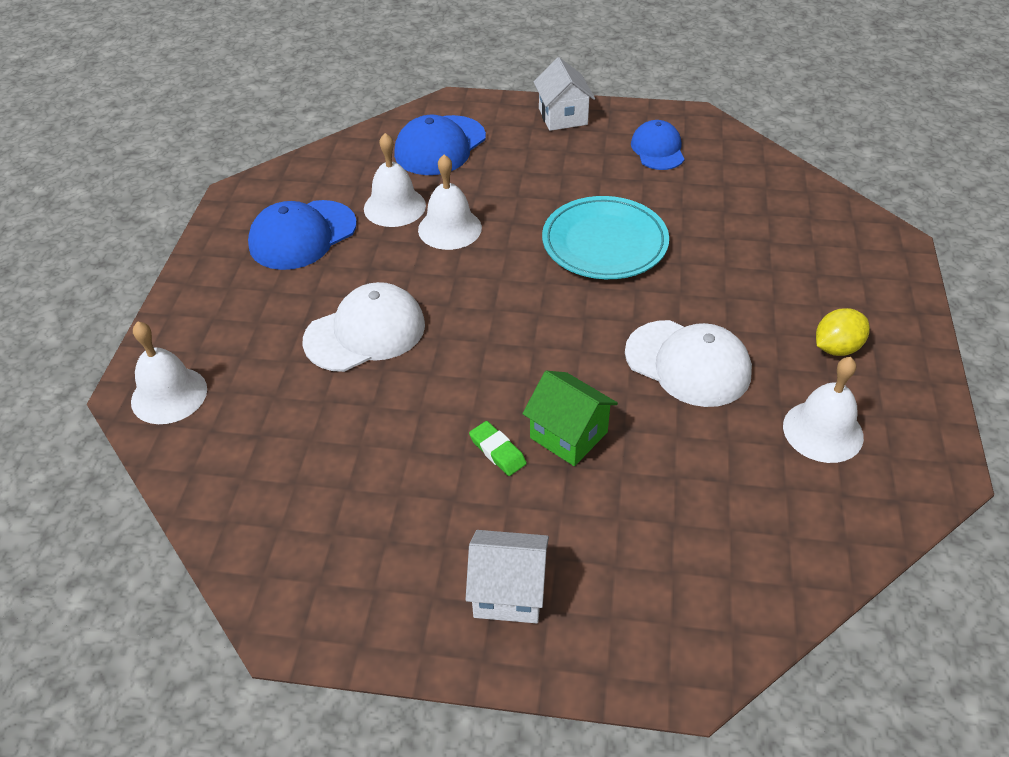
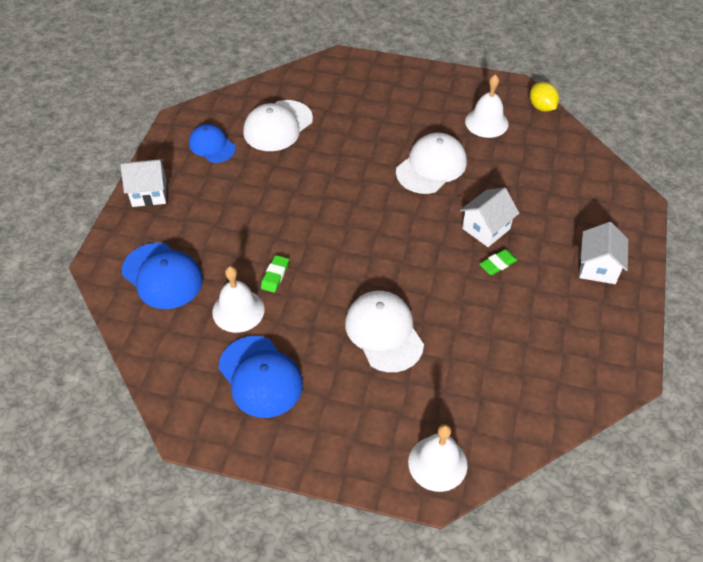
camera: 85 degrees left, 5 degrees up
white bell [418,155,482,250] -> green eraser [261,255,289,292]
green house [522,371,618,466] -> white house [460,188,519,247]
turquoise plate [542,196,669,279] -> none
blue cap [631,120,684,170] -> blue cap turned 45 degrees clockwise [189,124,236,163]
yellow lemon [816,308,870,356] -> yellow lemon moved to [530,82,559,112]
none -> white cap [243,100,313,151]

